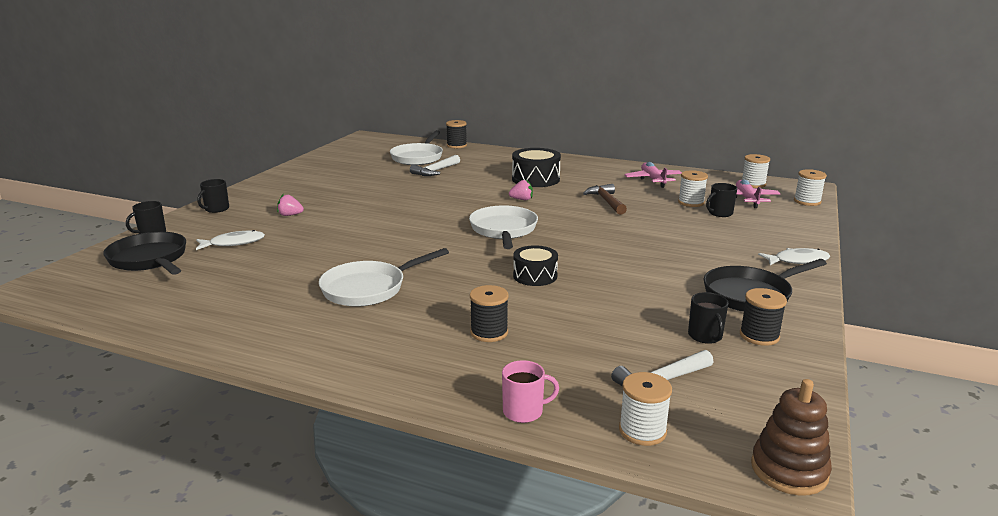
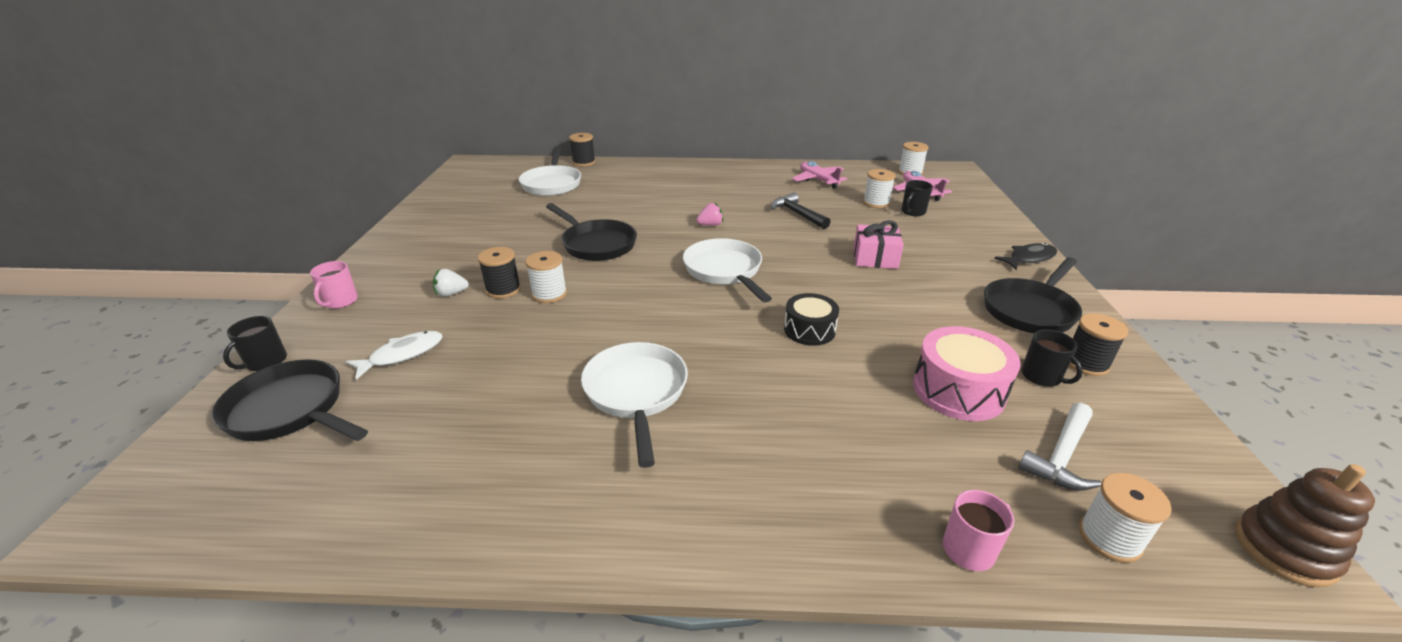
camera: 20 degrees left, 10 degrees up
black mug [197,179,229,213] -> pink mug [310,261,358,309]
pink strawberry [277,194,304,216] -> white strawberry [433,269,469,297]
white pan [319,248,449,307] -> white pan turned 135 degrees clockwise [581,342,688,468]
white hammer [410,155,460,176] -> none
black spool [470,285,509,342] -> black spool moved to [478,247,521,299]
black drum [512,148,561,187] -> none
brown hammer [583,184,627,215] -> black hammer [771,192,830,229]
white fish [758,248,830,265] -> black fish [994,243,1057,270]
white spool [794,169,827,206] -> white spool moved to [525,251,567,303]
none -> black pan [546,203,637,261]
none -> pink gift [854,220,904,269]
none -> pink drum [913,326,1021,421]

